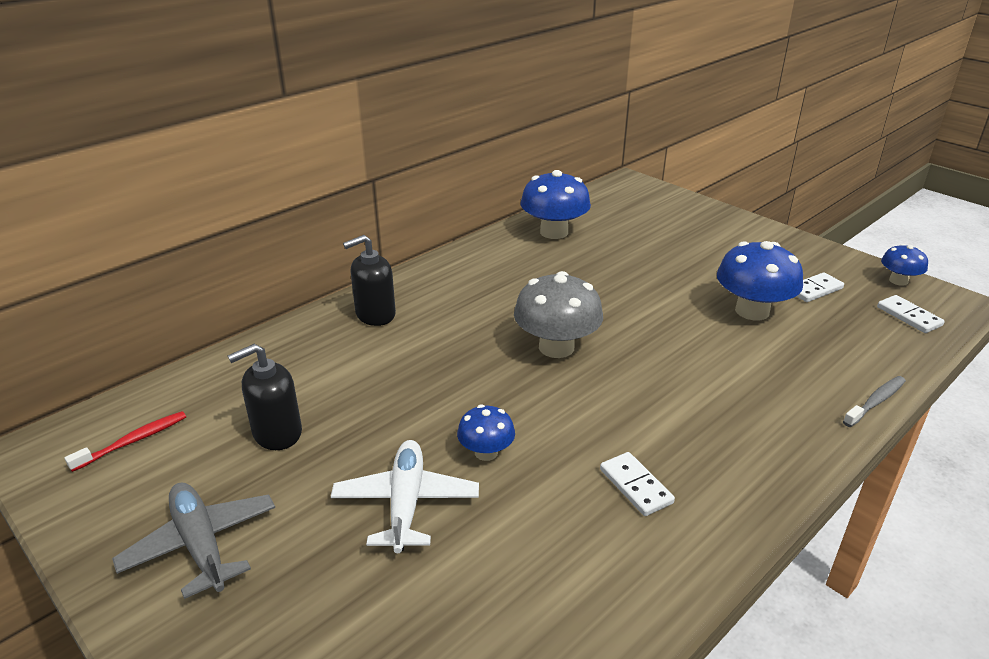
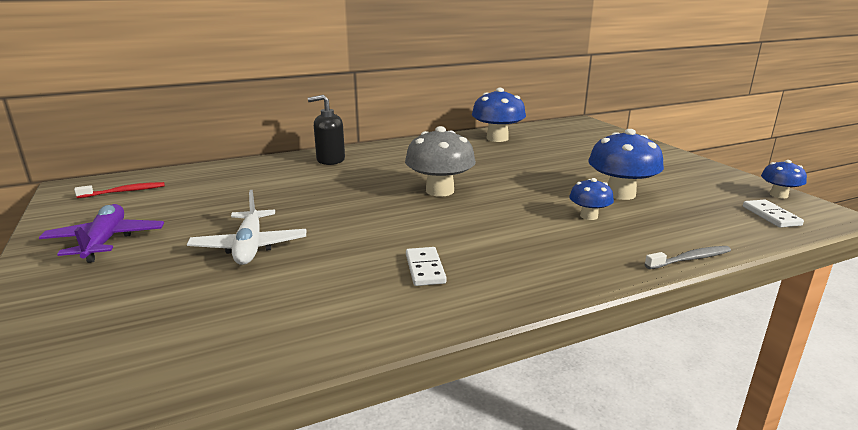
camera: 20 degrees right, 10 degrees down
grey plane [112,483,275,599] -> purple plane [39,204,164,263]
black soap dispenser [228,344,302,450] -> none
white plane [331,440,479,553] -> white plane turned 150 degrees clockwise [187,190,306,265]
blue mushroom [457,405,515,461] -> blue mushroom moved to [569,178,614,220]
white domino [796,272,844,302] -> none

